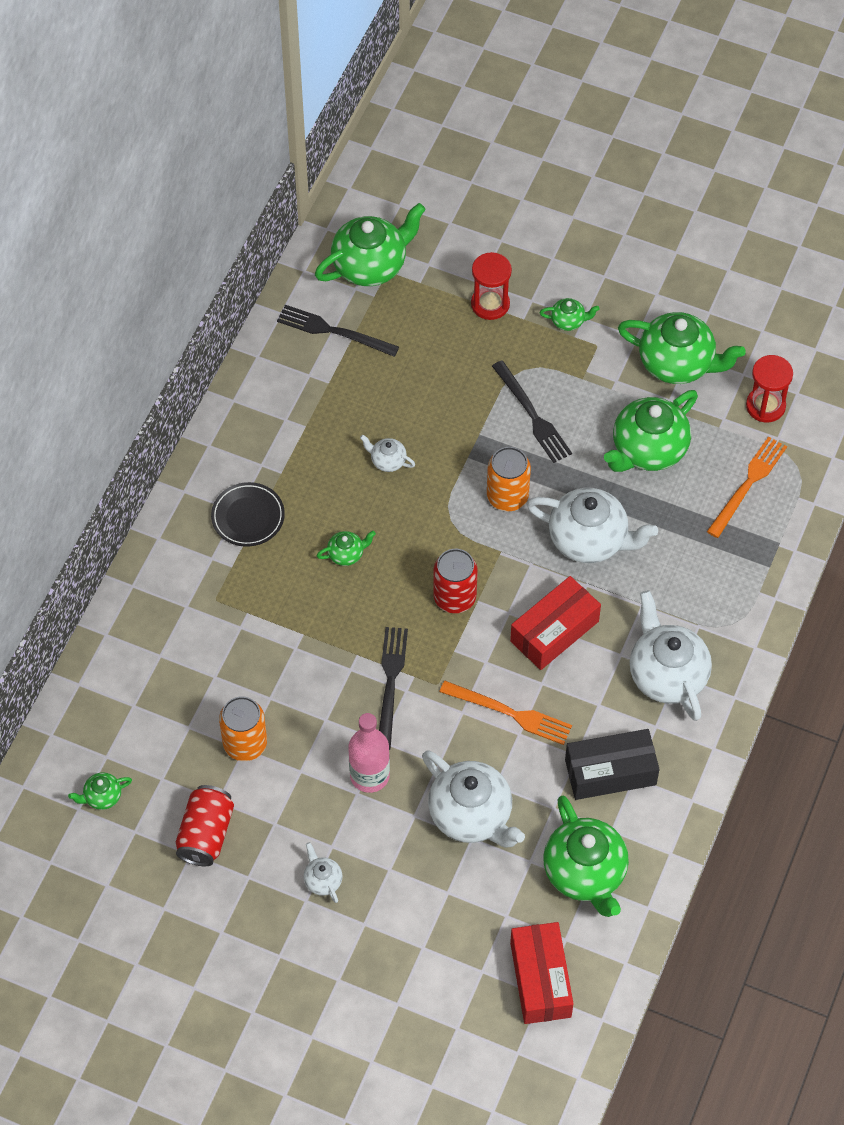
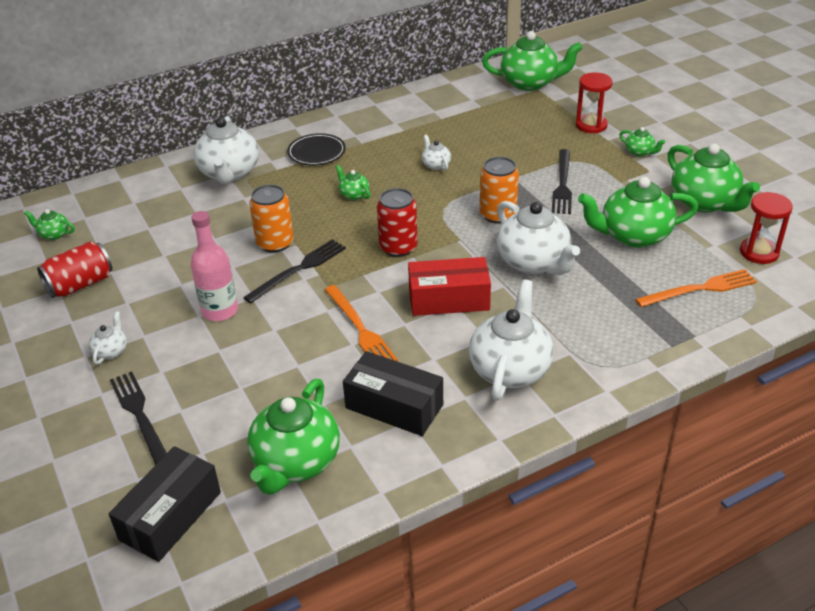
camera: 40 degrees right, 20 degrees down
orange can [219,696,267,761] -> orange can moved to [249,184,294,253]
black fork [277,305,399,357] -> black fork moved to [110,372,167,465]
green teapot [317,531,376,566] -> green teapot turned 150 degrees counterclockwise [336,165,371,200]
white teapot [422,750,525,848] -> white teapot moved to [193,116,259,184]
red box [510,922,574,1024] -> black box [109,446,221,562]

